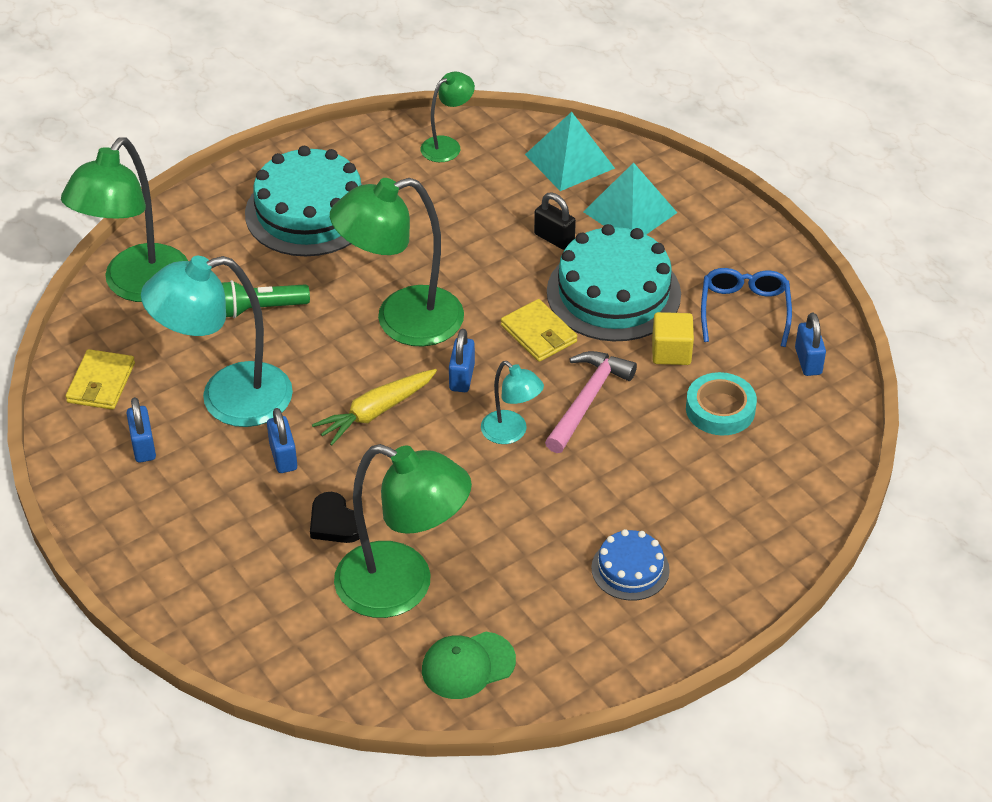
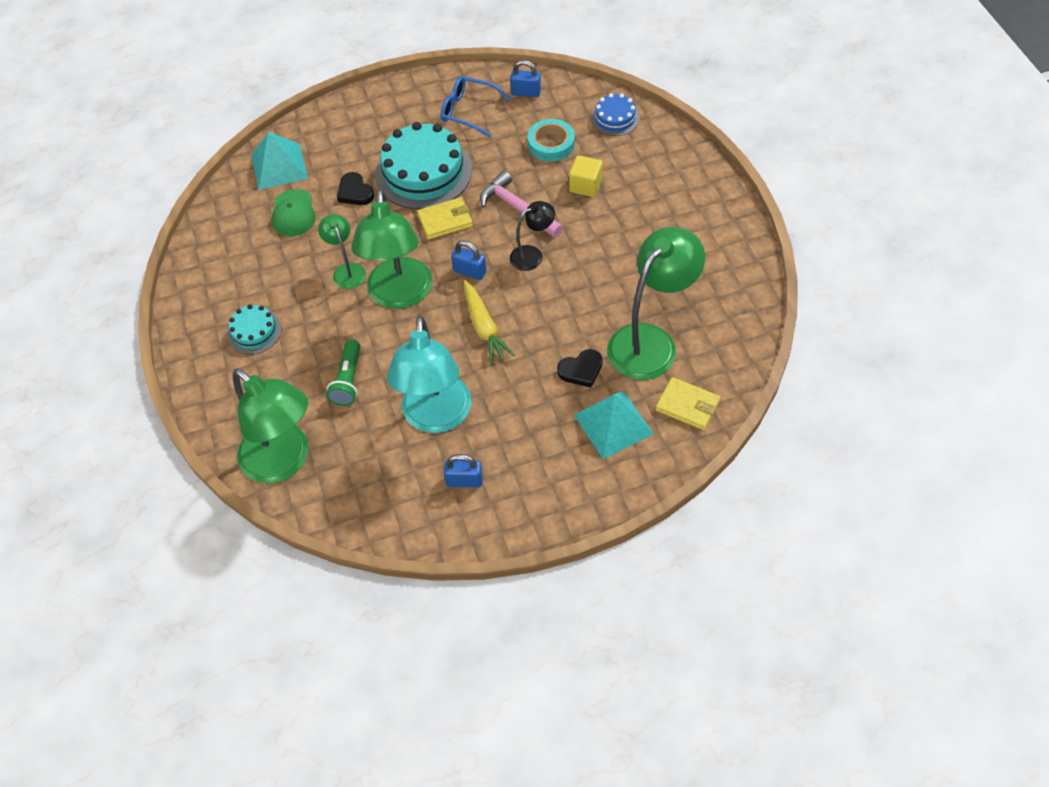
camera: 70 degrees left, 10 degrees up
yellow wallet [65,349,135,410] -> yellow wallet moved to [656,377,720,430]
turquoise cake [245,146,363,256] -> turquoise cake [227,304,282,354], size x0.51
blue padlock [267,408,297,473] -> none
green lamp [421,72,475,162] -> green lamp moved to [318,214,366,289]
green cap [422,632,516,699] -> green cap moved to [272,189,316,236]
turquoise lamp [481,361,544,444] -> black lamp [510,201,555,271]
black padlock [534,192,576,250] -> black heart [337,172,374,205]
turquoise pyramid [583,162,677,234] -> turquoise pyramid moved to [574,391,654,459]
blue cake [591,529,670,601] -> blue cake moved to [591,93,640,136]
yellow cube [652,312,694,365] -> yellow cube moved to [569,155,603,197]

